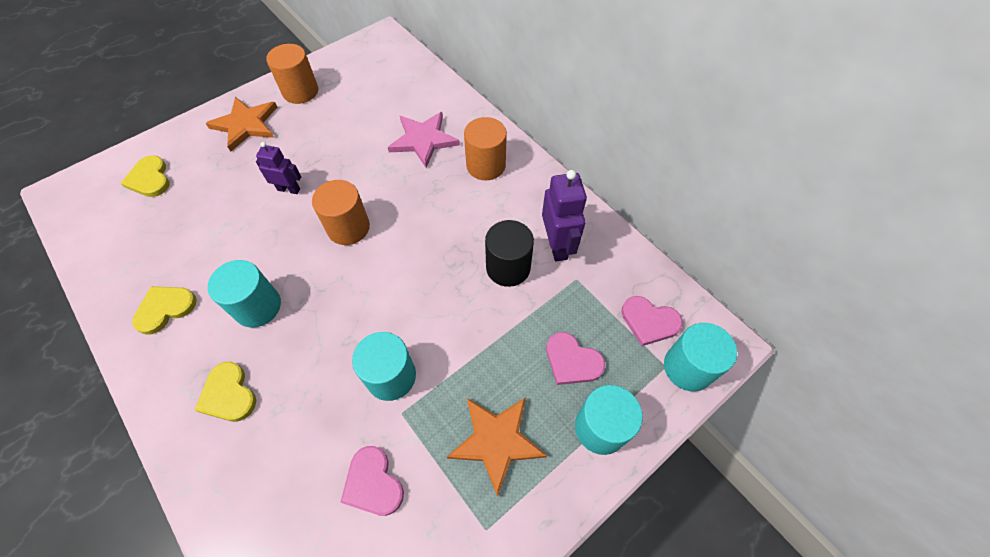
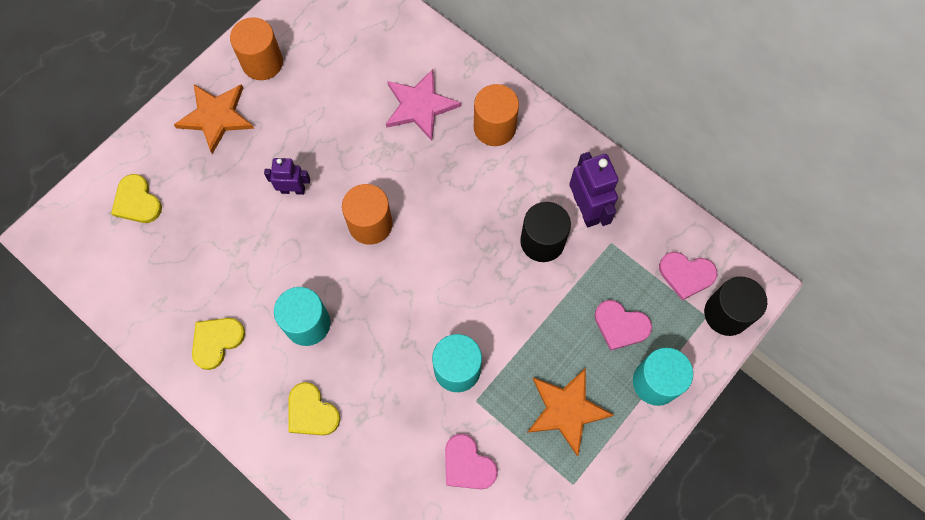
camera: 10 degrees left, 10 degrees up
turquoise cylinder [664,323,737,392] -> black cylinder [704,276,767,336]

